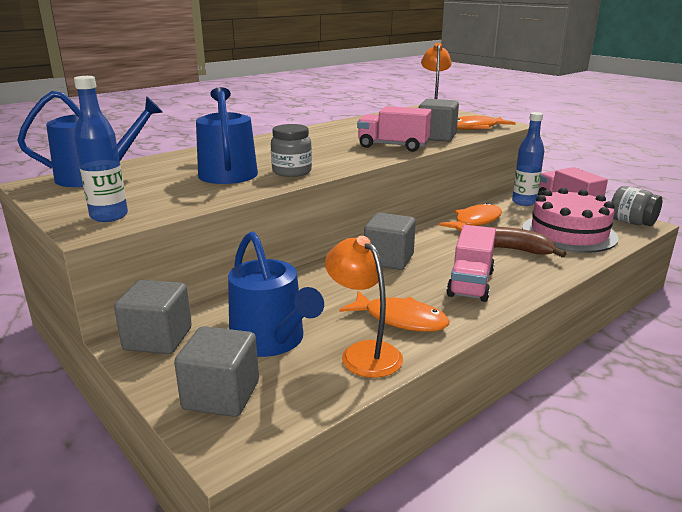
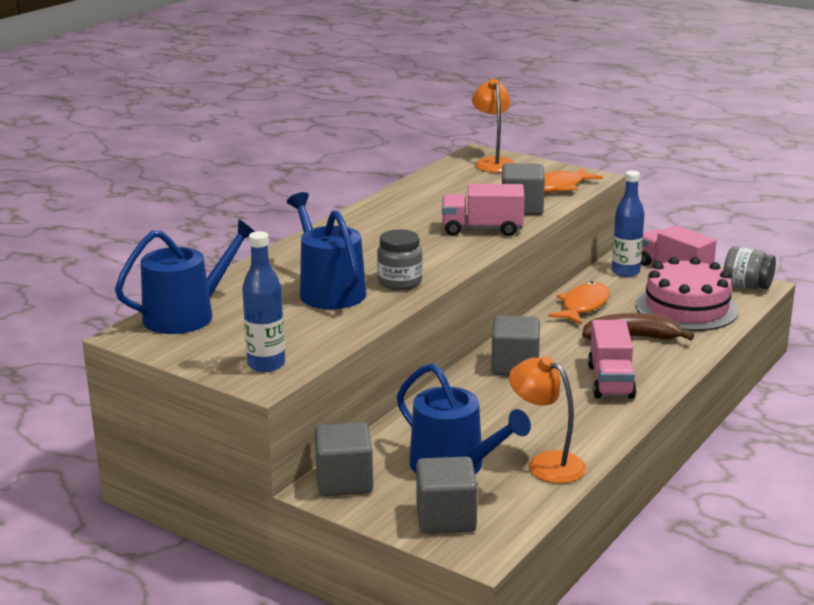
camera: 15 degrees left, 0 degrees up
orange fish [339,291,450,332] -> none

